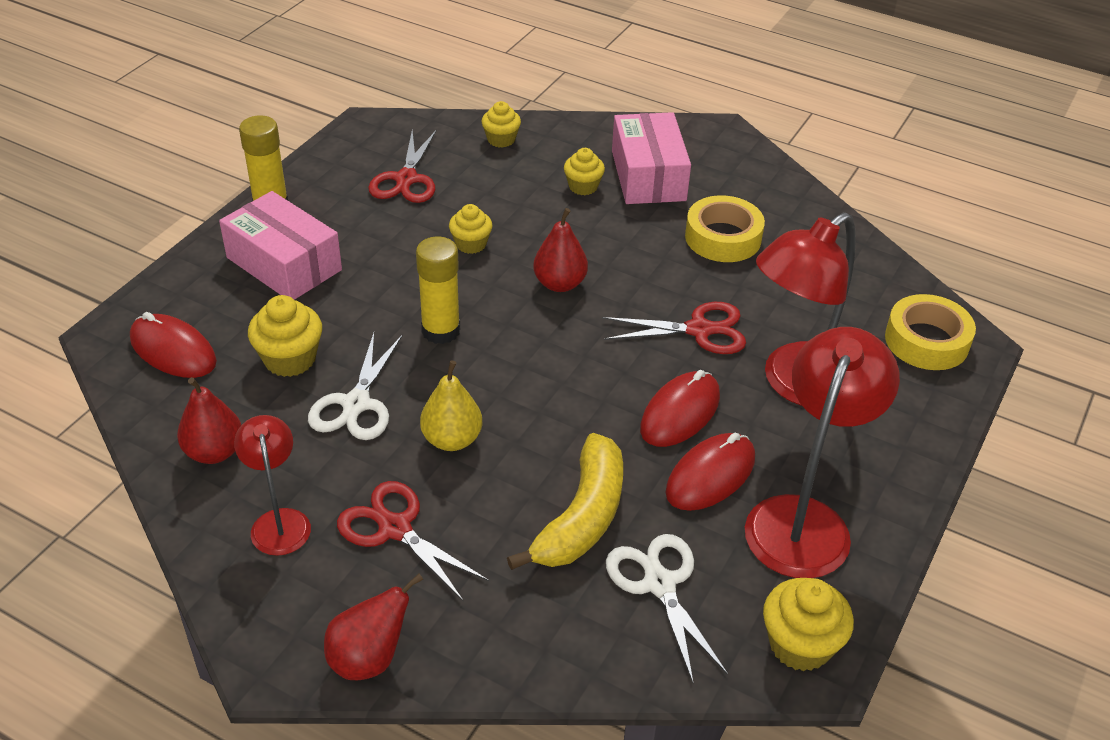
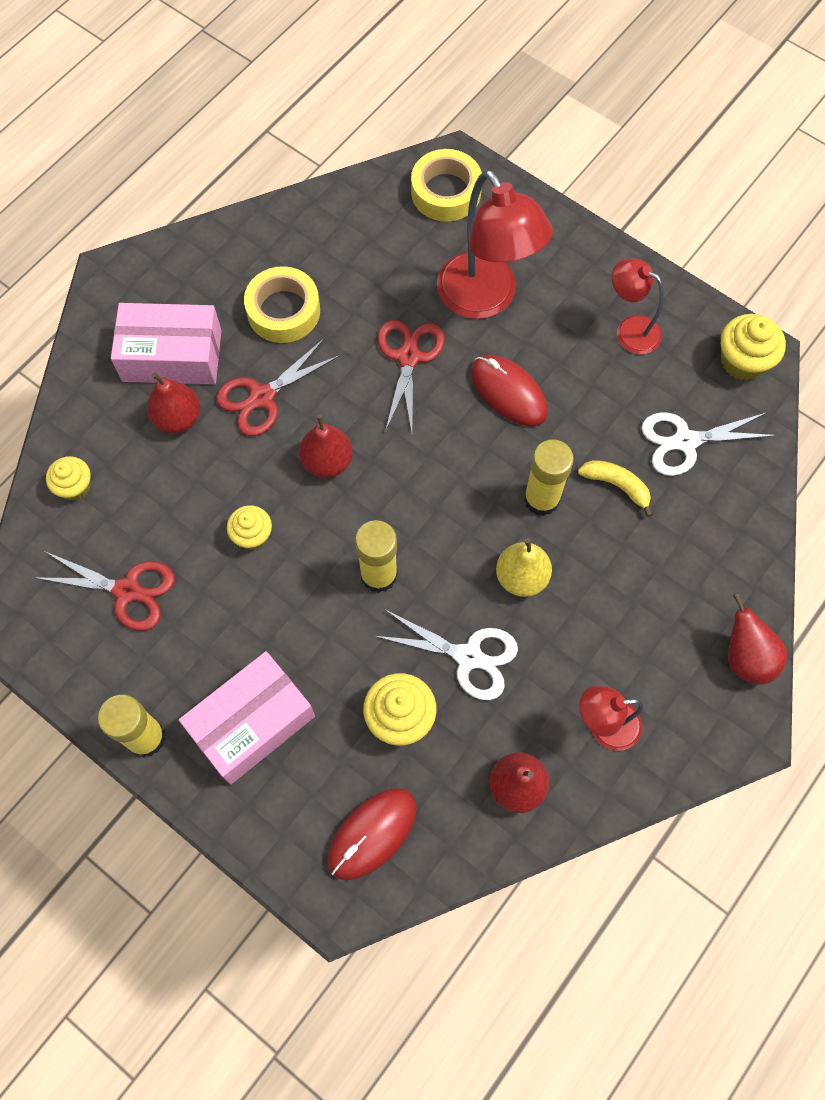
camera: 80 degrees left, 25 degrees up
red scissors [337,481,489,601] -> red scissors moved to [216,339,340,436]
yellow banana [507,433,623,570] -> yellow banana [578,460,653,517], size x0.55
yellow cupcake [564,148,605,195] -> red pear [147,372,200,433]
red mouse [665,433,755,511] -> none
red lamp [745,327,900,578] -> red lamp [612,258,664,354], size x0.56
none -> yellow glue stick [524,439,574,516]

